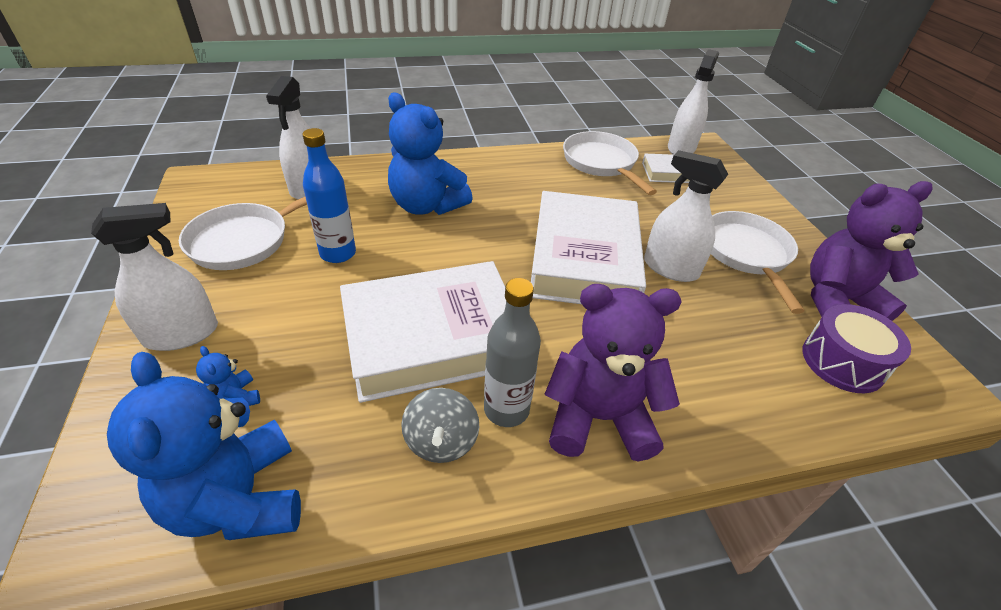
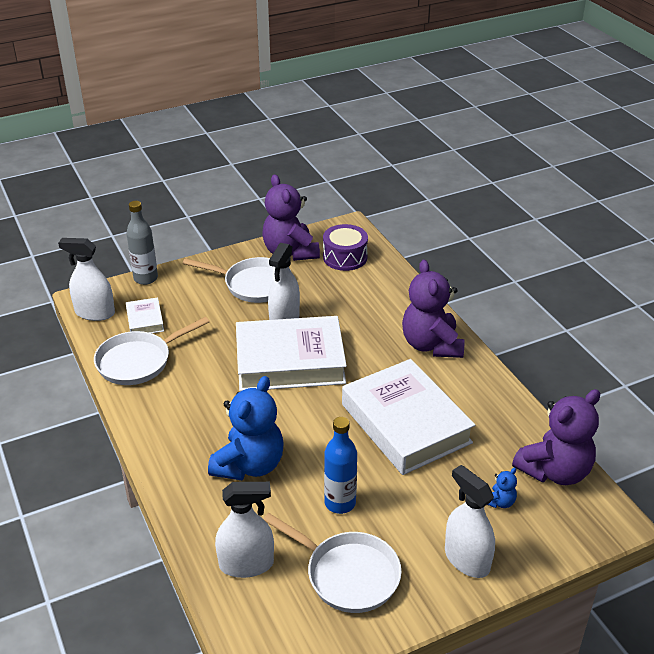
camera: 100 degrees left, 5 degrees down
blue teddy bear [107,352,301,540] -> purple teddy bear [512,389,600,485]
grey spinning top [401,388,479,463] -> none
grey bottle [484,278,541,427] -> grey bottle moved to [126,201,158,285]
white pan [711,211,804,314] -> white pan turned 150 degrees counterclockwise [183,257,290,303]

